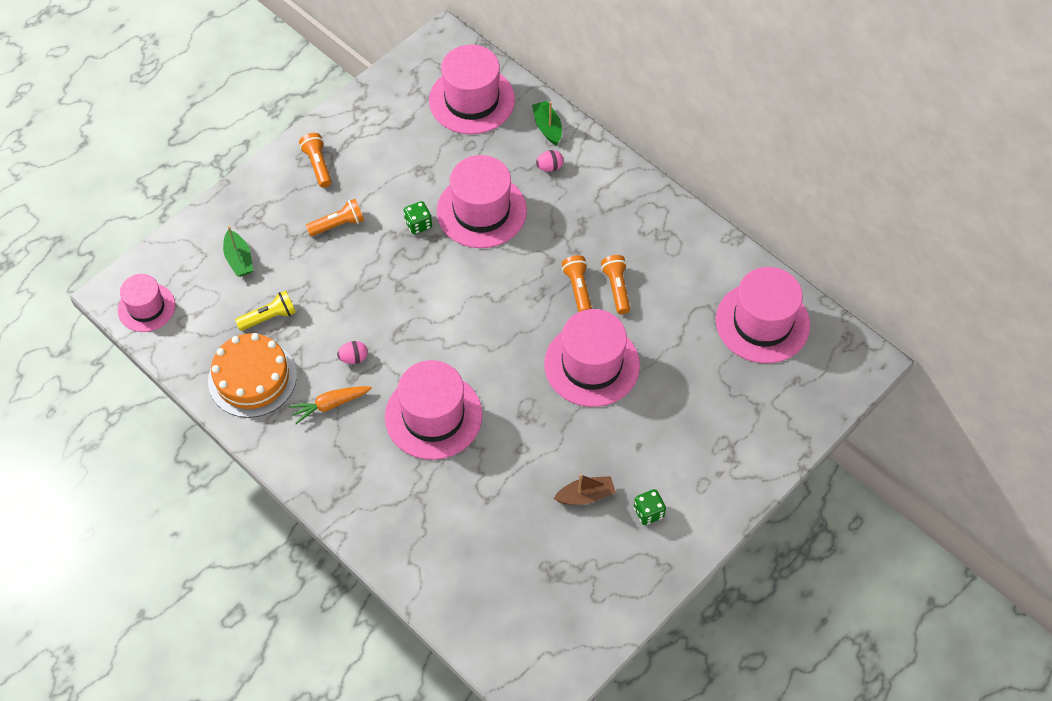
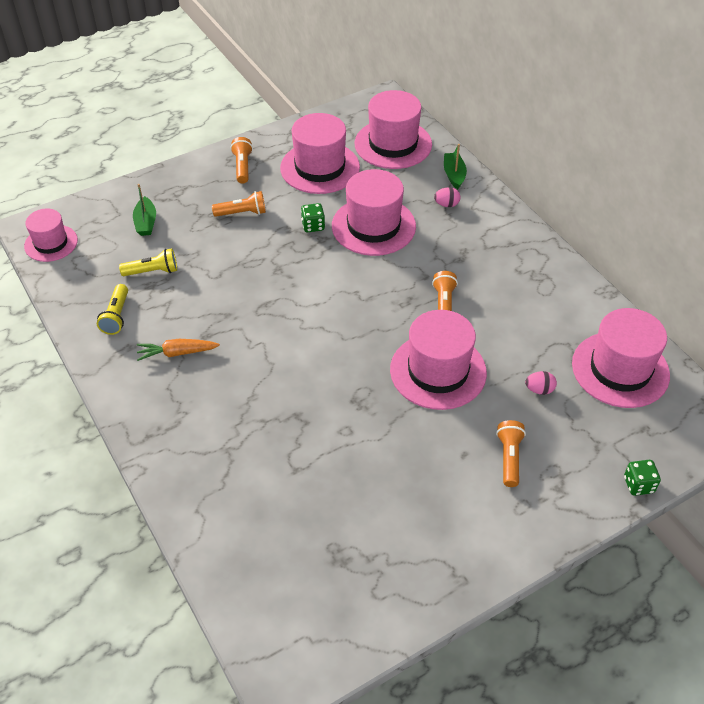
camera: 15 degrees right, 10 degrees down
orange cake [208,333,297,418] -> yellow flashlight [97,284,128,335]
pink egg [337,341,368,364] -> pink egg moved to [525,371,557,395]
pink hat [385,360,482,460] -> pink hat moved to [280,113,360,194]
brown boat [554,474,616,505] -> none
orange flashlight [601,255,630,314] -> orange flashlight moved to [496,420,526,487]
green dice [634,489,666,525] -> green dice moved to [624,460,661,496]

